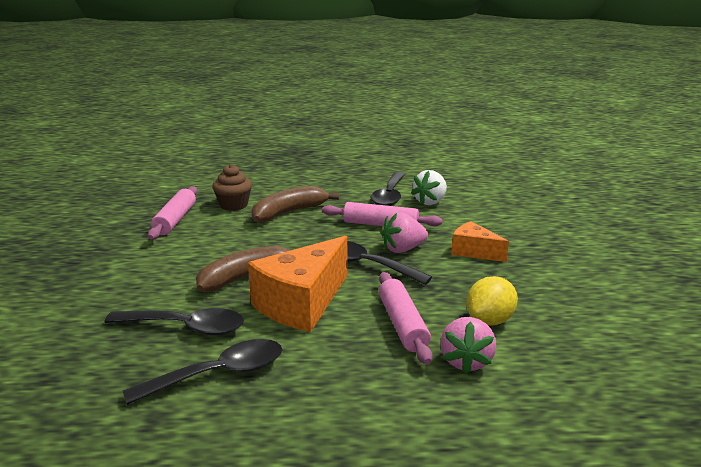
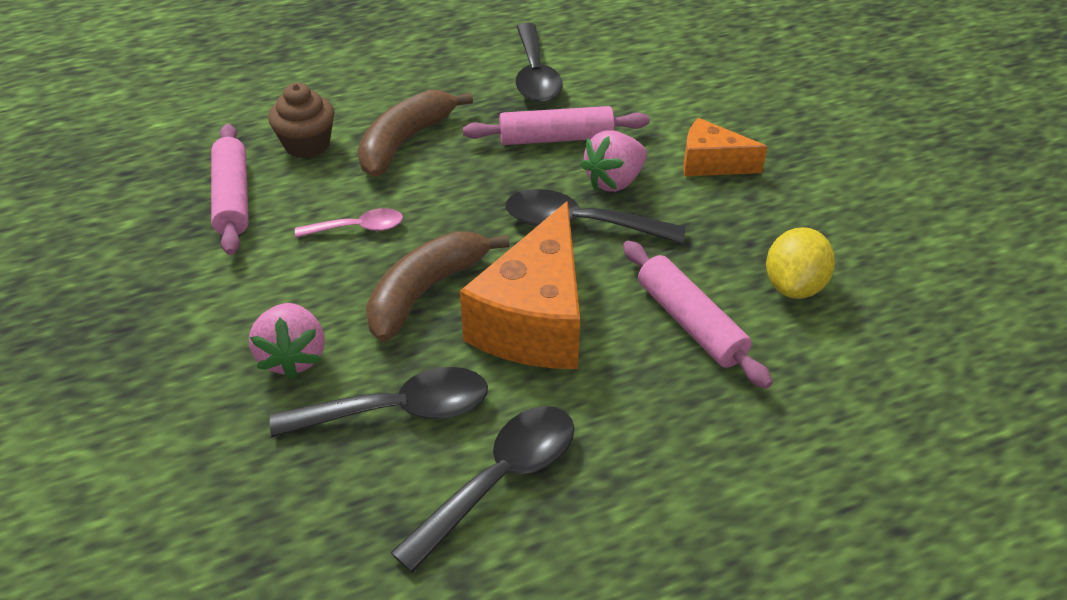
camera: 20 degrees left, 20 degrees up
white strawberry [411,170,447,205] -> none
pink strawberry [441,317,496,374] -> pink strawberry moved to [249,303,324,379]
none -> pink spoon [295,208,403,238]

